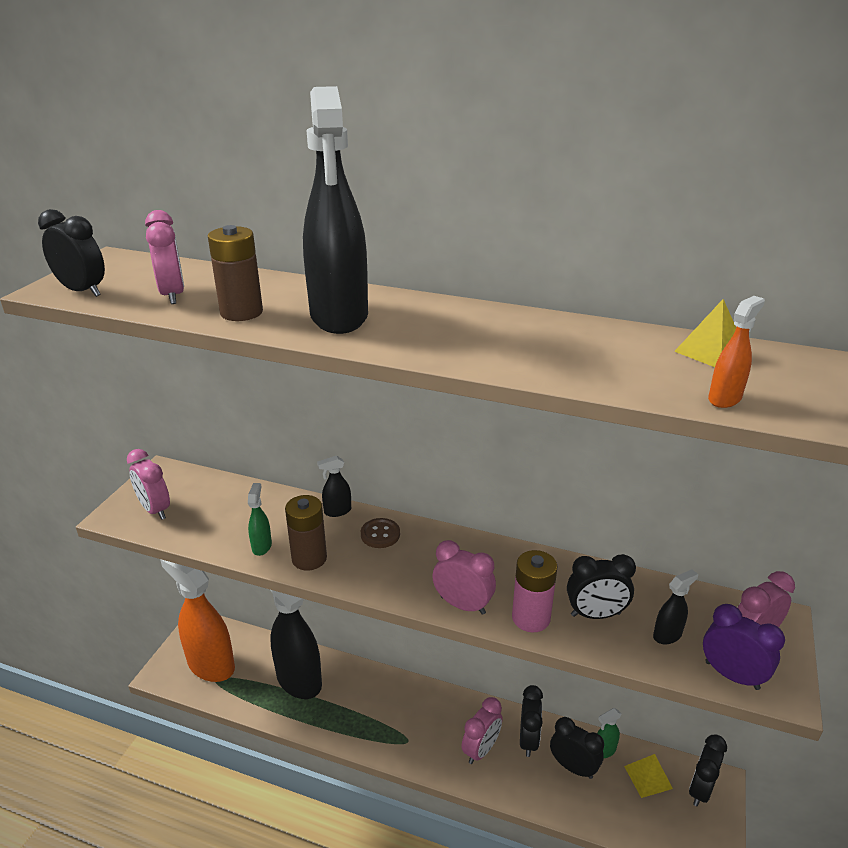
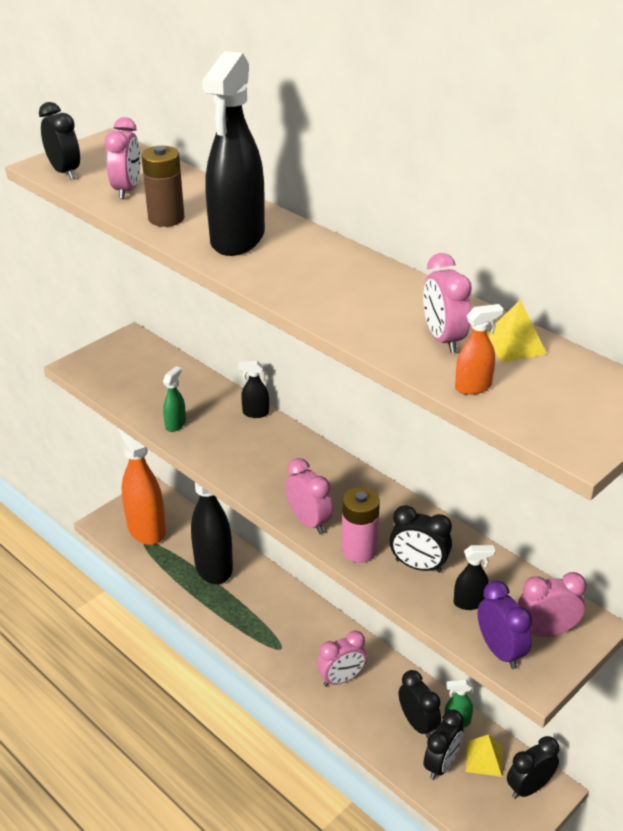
camera: 25 degrees right, 5 degrees up
pink clock [127,449,170,520] -> pink clock moved to [423,253,472,353]
brown battery [285,495,327,570] -> none
brown button [361,518,400,548] -> none
black clock [520,685,543,757] -> black clock moved to [424,710,464,780]

